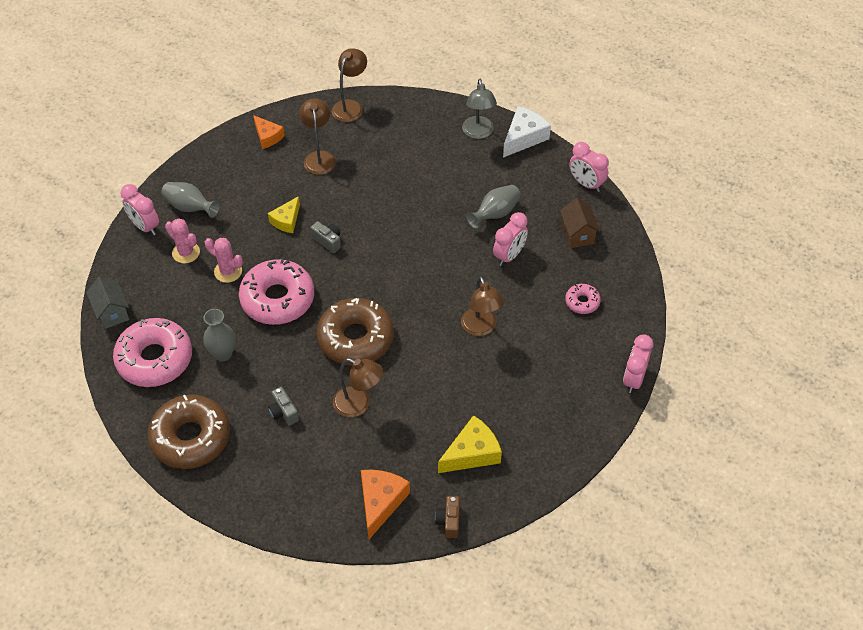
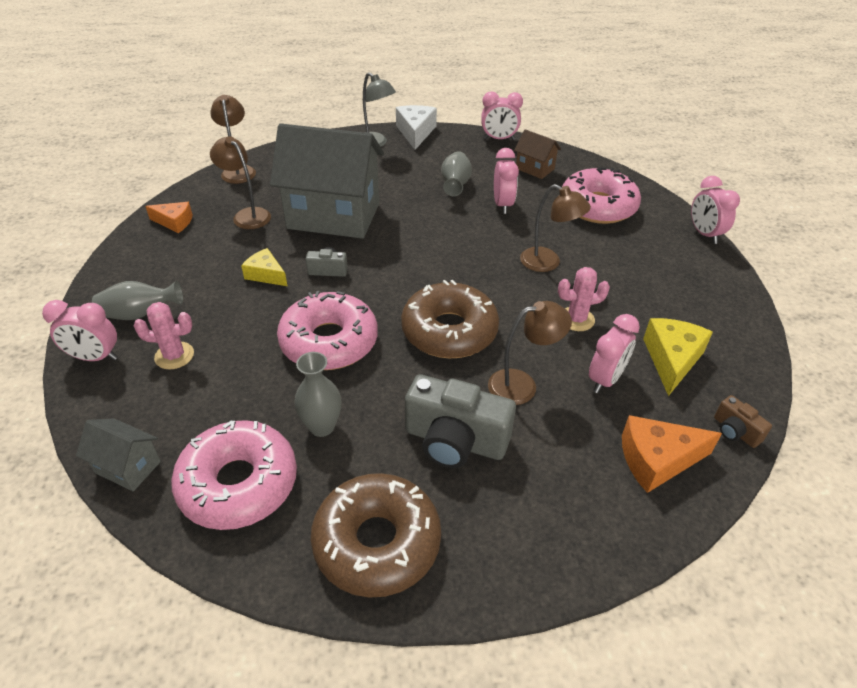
camera: 40 degrees left, 10 degrees down
pink cactus [205,238,243,283] -> pink cactus moved to [558,267,610,331]
yellow cheese [268,196,300,233] -> yellow cheese turned 135 degrees clockwise [241,248,287,286]
grey camera [268,387,299,426] -> grey camera [405,374,516,468], size x2.08
orange cheese [361,470,410,539] -> orange cheese turned 75 degrees counterclockwise [622,415,722,493]
pink donut [565,284,601,314] -> pink donut [562,167,641,224], size x2.15
none -> grey house [270,123,384,239]
none -> pink clock [589,314,640,393]

